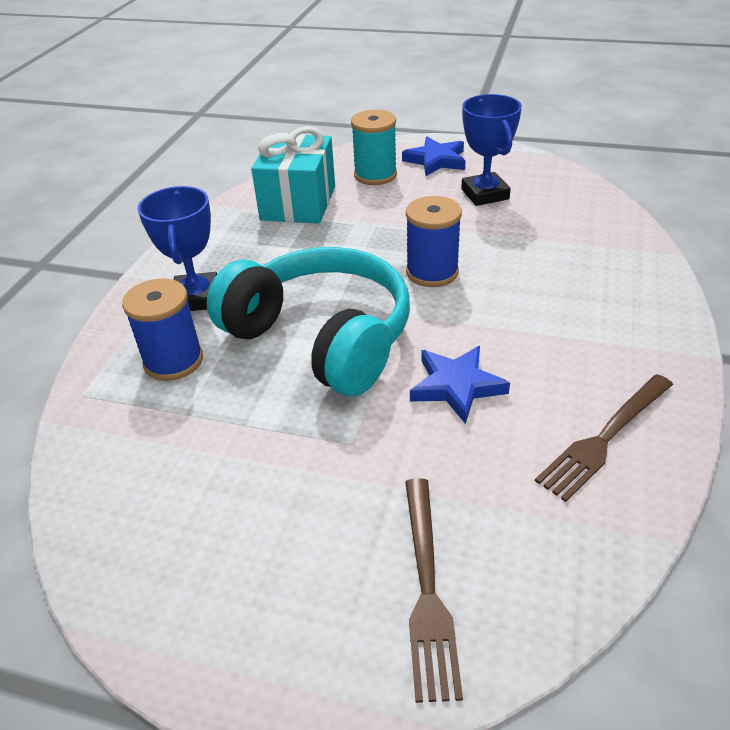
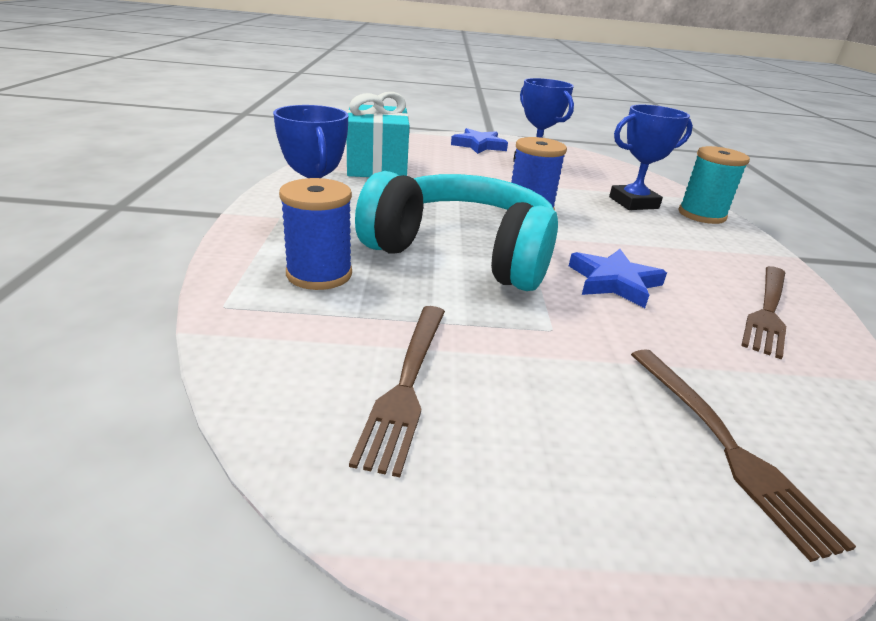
camera: 20 degrees left, 10 degrees down
turquoise spool [351,110,397,185] -> turquoise spool moved to [678,146,750,224]
none -> brown fork [349,306,445,477]
none -> blue trophy [609,105,693,210]

